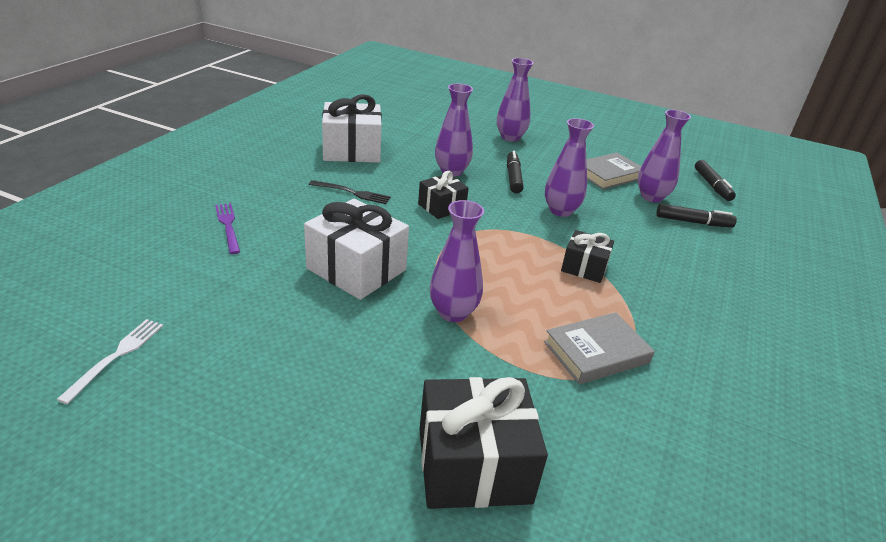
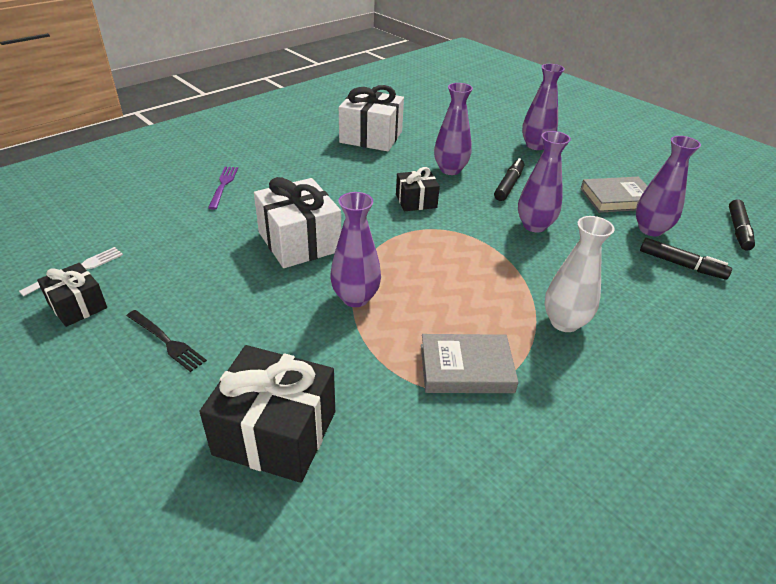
camera: 25 degrees right, 5 degrees up
black fork [309,180,391,204] -> black fork moved to [127,310,207,372]
black gift [561,230,614,283] -> black gift moved to [37,263,107,327]
none -> white vase [544,216,614,332]

